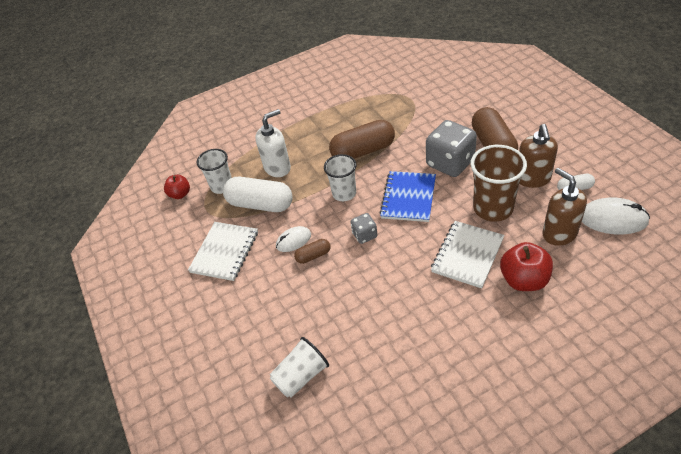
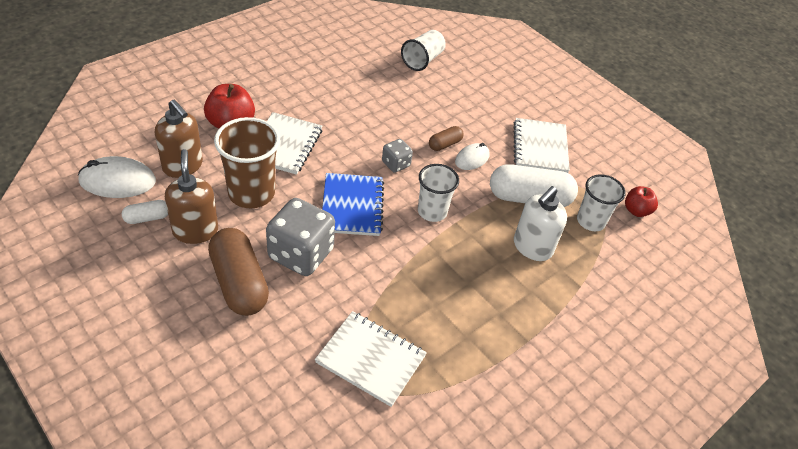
camera: 155 degrees right, 0 degrees up
brown capsule [329,120,395,159] -> none
none -> white notebook [315,311,427,407]

